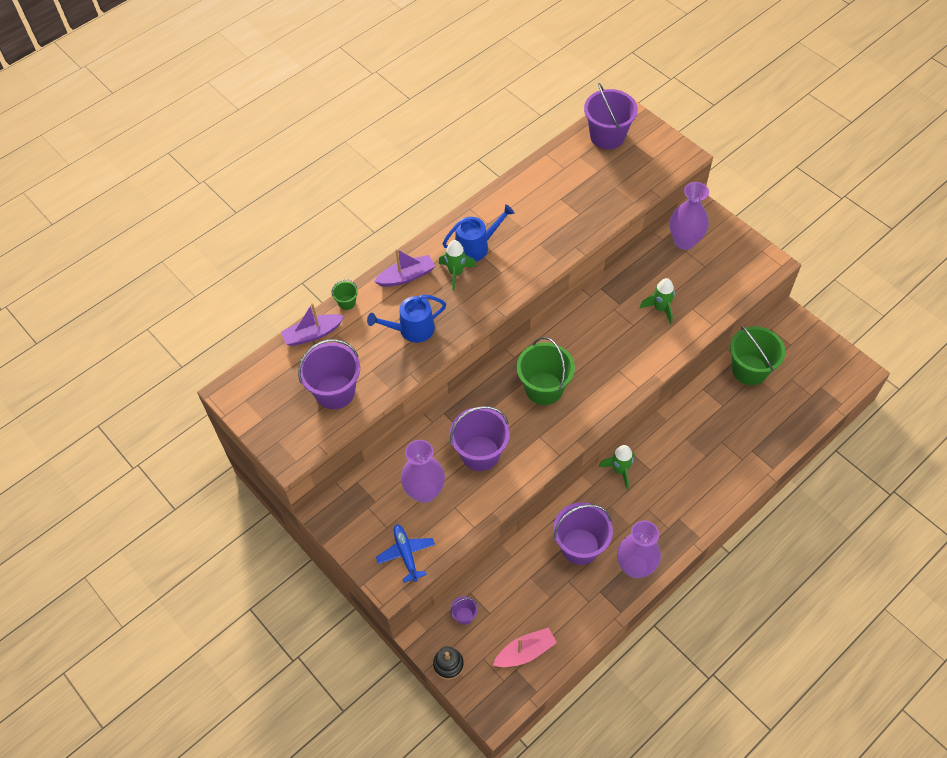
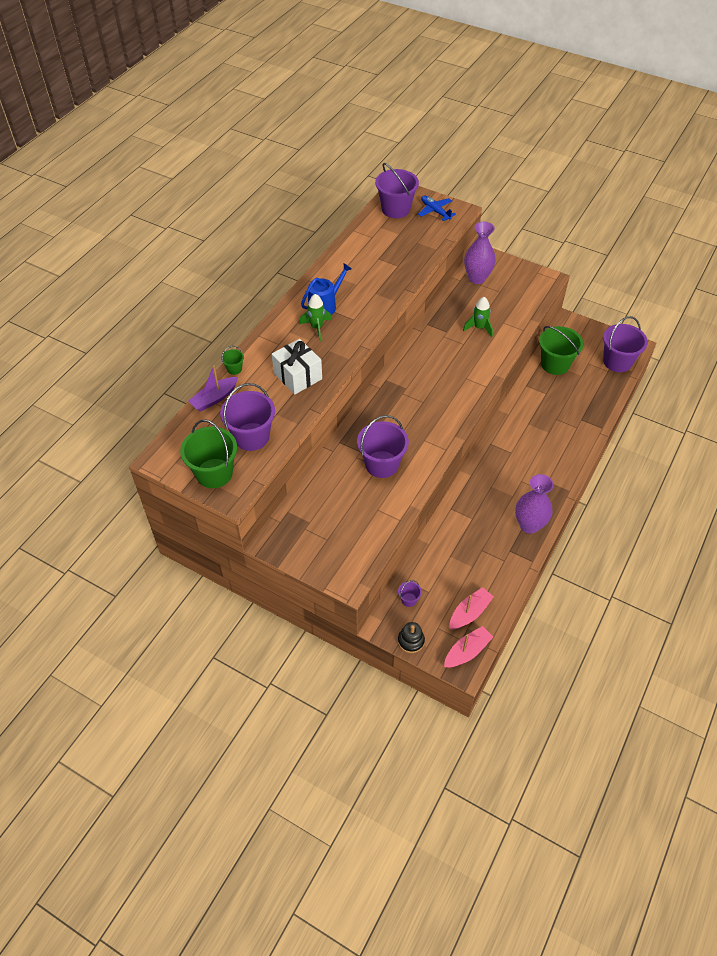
camera: 20 degrees left, 5 degrees down
blue watering can [367,295,446,343] -> white gift [272,339,322,395]
purple boat [374,249,435,287] -> none
blue plane [376,524,435,583] -> blue plane moved to [418,195,456,221]
purple vase [401,440,445,503] -> none
green bucket [517,337,575,405] -> green bucket moved to [180,419,237,488]
purple bucket [553,502,613,565] -> purple bucket moved to [603,316,648,372]
green rocket [599,445,635,489] -> none
none -> pink boat [444,626,493,668]

